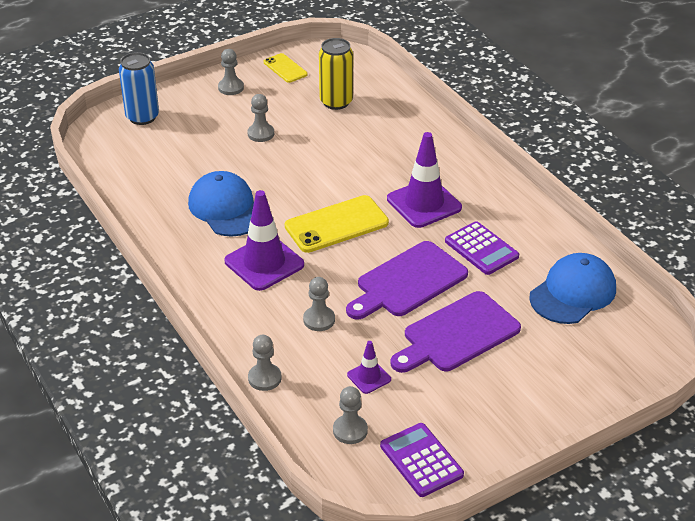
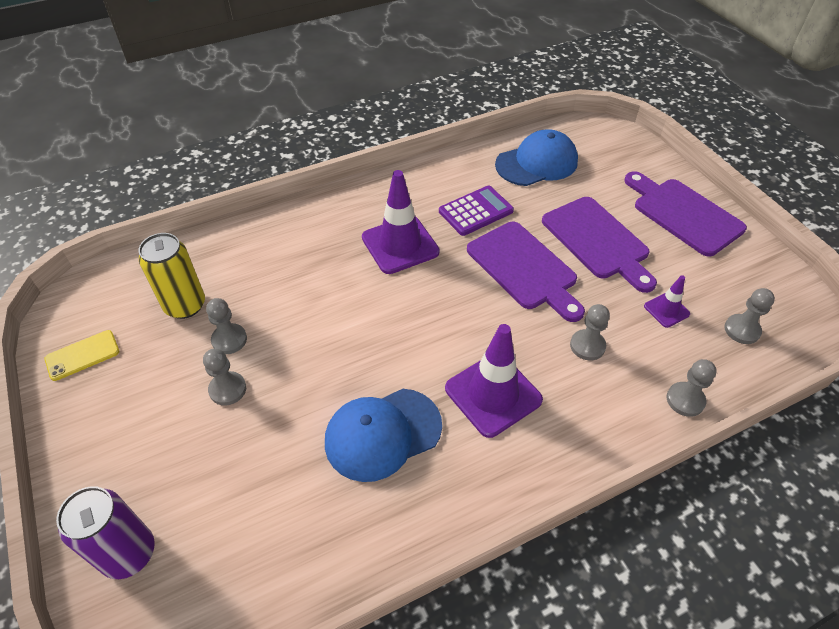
camera: 85 degrees left, 10 degrees up
blue can [119,52,159,125] -> purple can [56,486,155,579]
grey pawn [218,49,244,95] -> grey pawn moved to [206,298,247,354]
yellow phone [285,195,389,253] -> none
purple calculator [380,423,464,497] -> none
blue cap [529,253,616,324] -> blue cap turned 105 degrees clockwise [495,129,578,186]
none -> purple cutting board [624,171,747,257]

